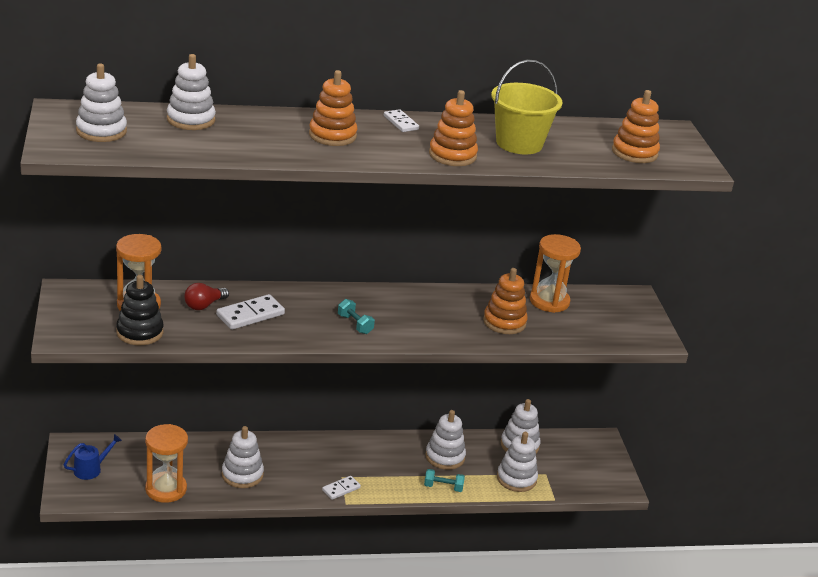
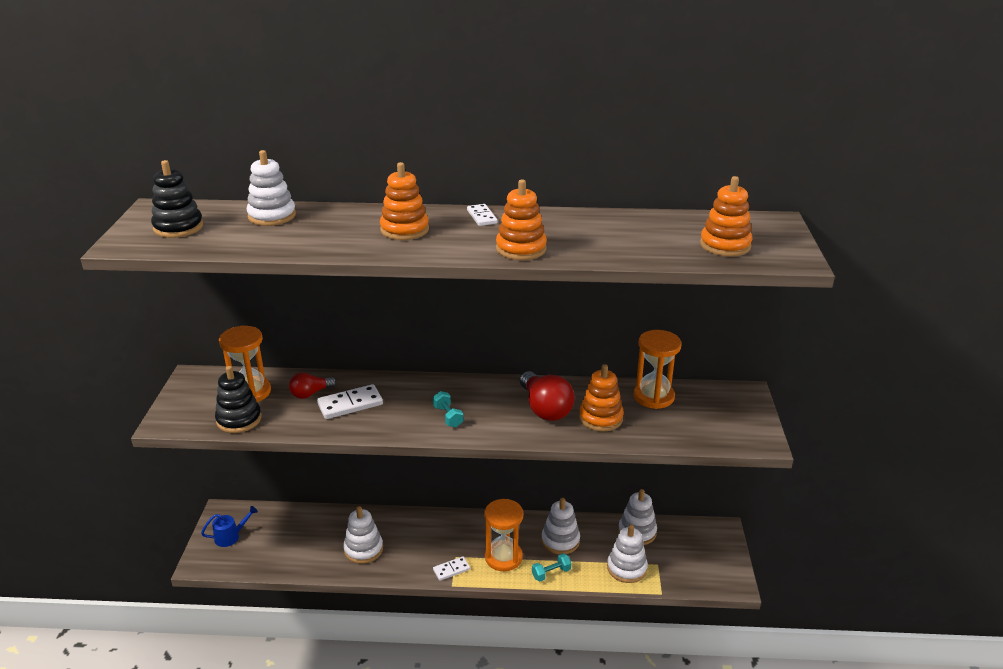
camera: 15 degrees right, 0 degrees up
white stacking toy [76,64,127,142] -> black stacking toy [151,160,203,238]
orange hourglass [145,424,188,503] -> orange hourglass moved to [484,499,523,571]
turquoise dumbbell [424,469,465,492] -> turquoise dumbbell turned 45 degrees counterclockwise [532,553,572,581]
yellow bucket [491,60,563,154] -> none
none -> red light bulb [520,371,575,421]

